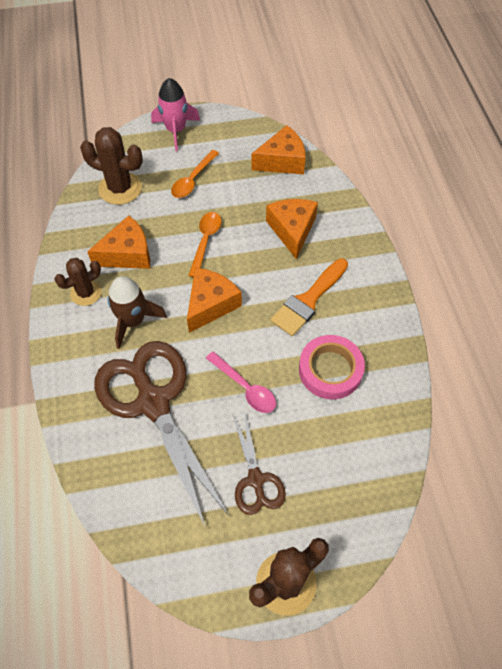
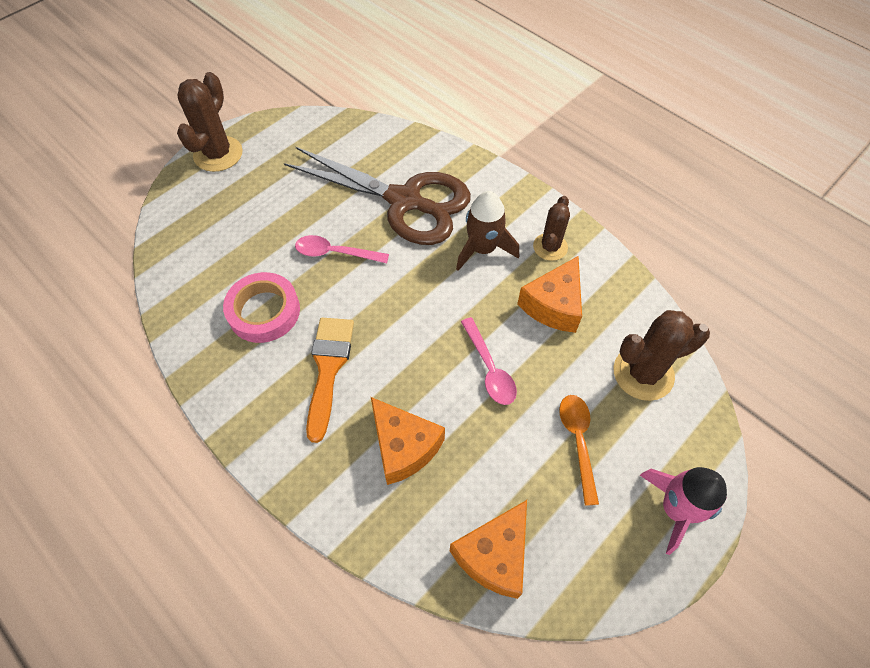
camera: 145 degrees right, 0 degrees up
orange cheese [187,268,242,333] -> none
orange spoon [188,212,222,277] -> pink spoon [461,317,517,405]
brown scissors [233,414,286,515] -> none

